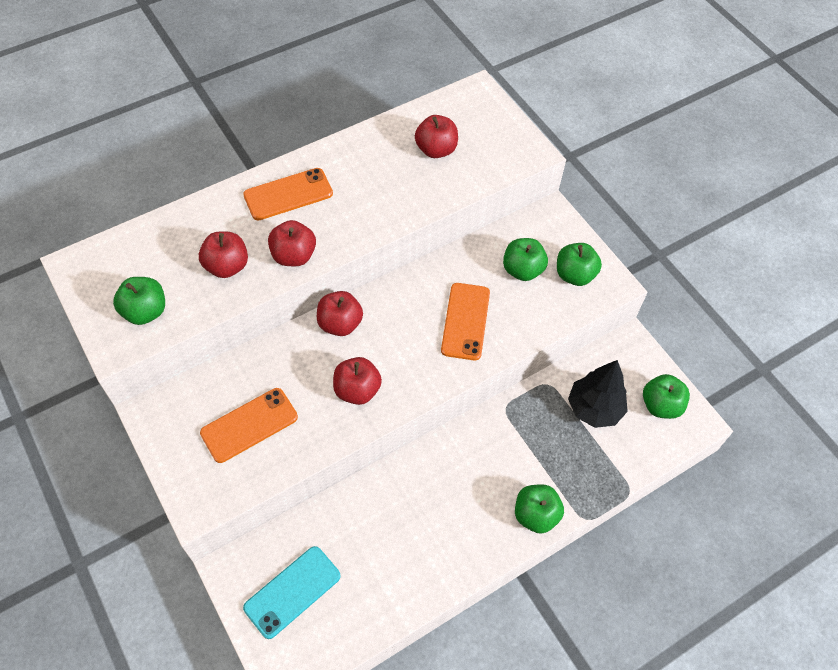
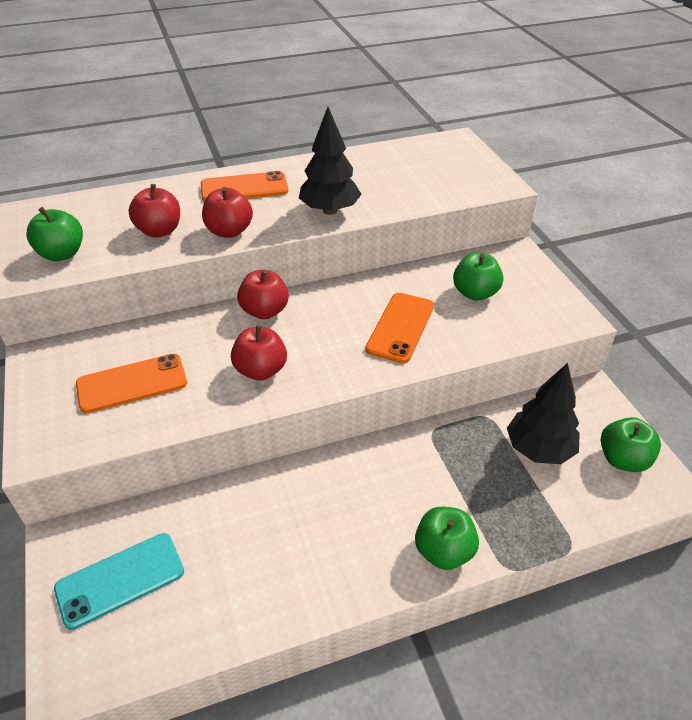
camera: 15 degrees right, 15 degrees down
red apple [415,115,458,158] -> none
green apple [557,243,602,286] -> none
none -> black tree [299,107,362,215]

